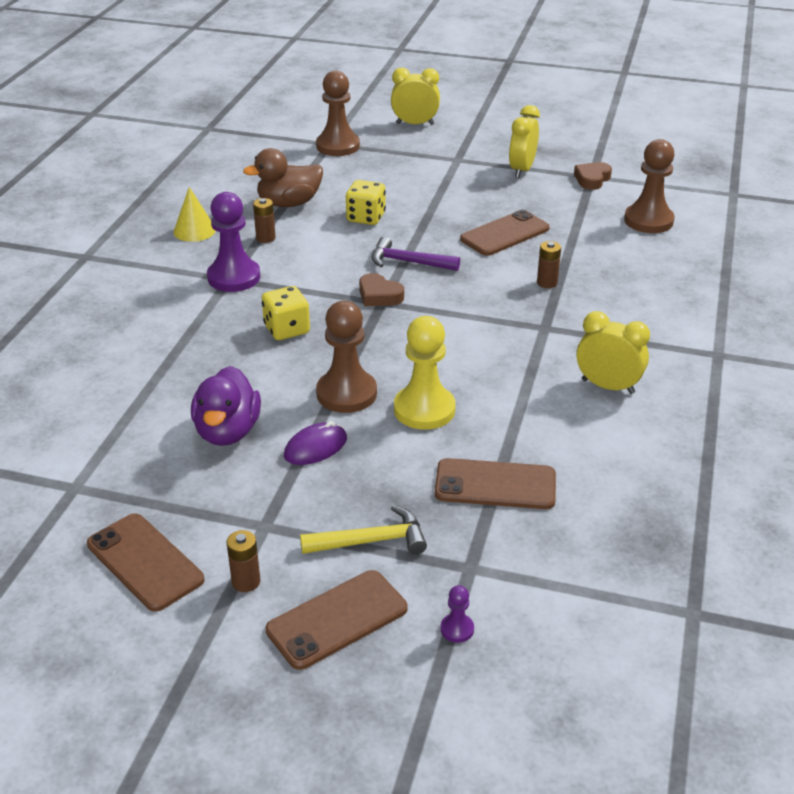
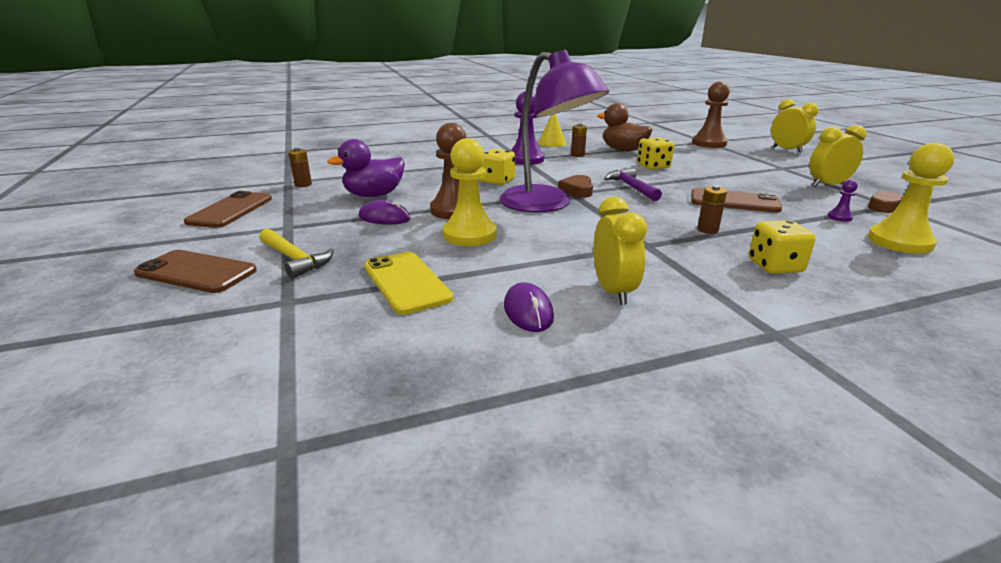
camera: 55 degrees right, 10 degrees down
brown battery [226,530,260,592] -> brown battery moved to [288,148,312,187]
brown phone [435,458,556,509] -> yellow phone [364,252,453,315]
purple pawn [440,585,474,643] -> purple pawn moved to [827,180,858,222]
brown pawn [624,139,675,233] -> yellow pawn [868,143,954,254]
none -> purple lamp [499,50,609,213]
none -> purple mouse [504,282,554,332]
none -> yellow dice [749,220,816,274]

